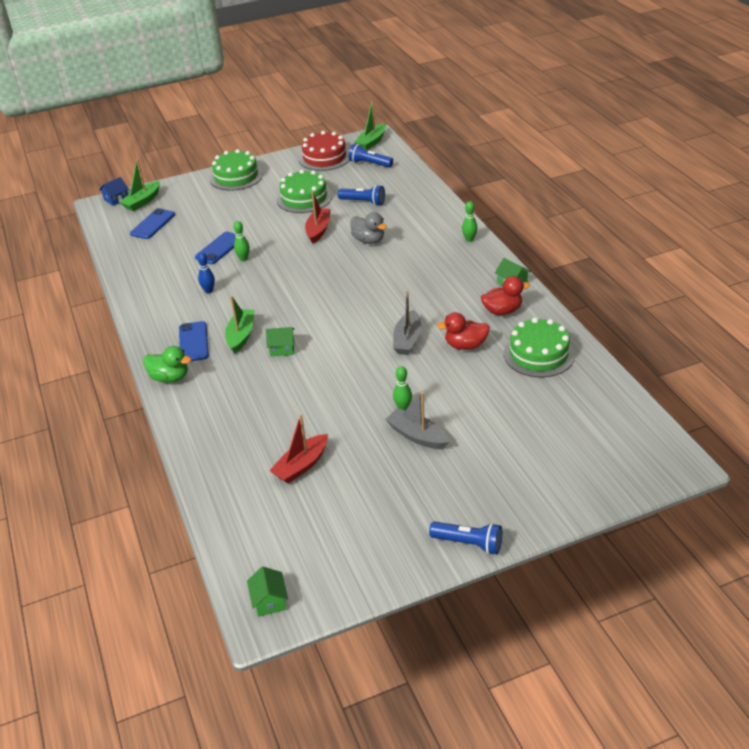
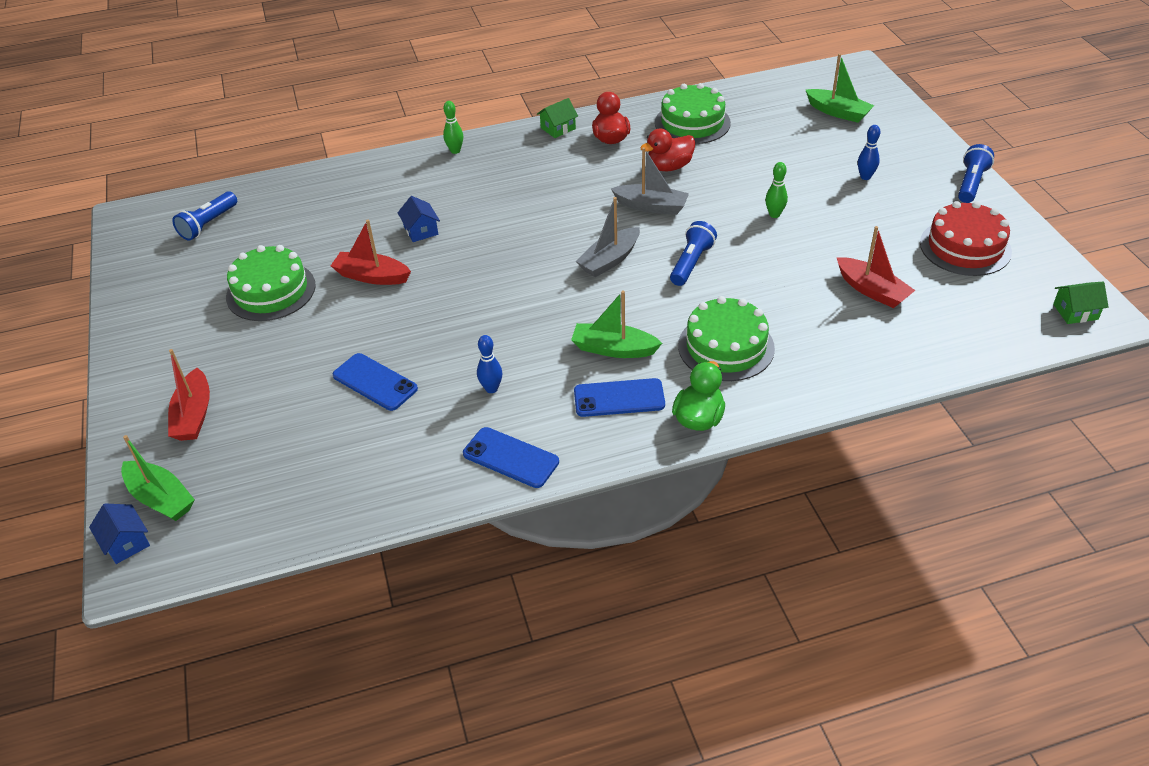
camera: 85 degrees left, 5 degrees up
blue phone [130,208,175,239] -> blue phone moved to [463,427,559,488]
green cake [210,149,263,191] -> green cake moved to [678,296,775,381]
green bowling pin [233,221,250,261] -> none
green house [266,327,294,356] -> none
red cake [299,131,349,171] -> red cake moved to [920,201,1012,276]
blue flashlight [338,185,385,206] -> blue flashlight moved to [670,221,717,286]
grey duck [350,212,387,244] -> blue house [398,196,440,242]
green boat [354,101,386,151] -> green boat moved to [806,54,874,123]
grey boat [385,392,449,449] -> grey boat moved to [576,197,640,277]
red duck [437,312,490,350] -> red duck turned 60 degrees clockwise [640,129,696,171]
none -> red boat [168,349,210,441]
none -> blue bowling pin [858,125,880,180]

